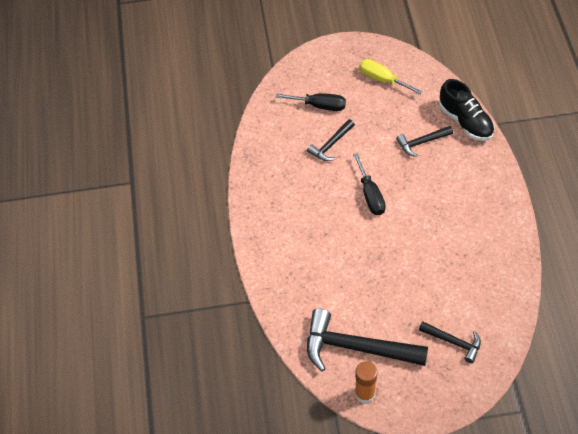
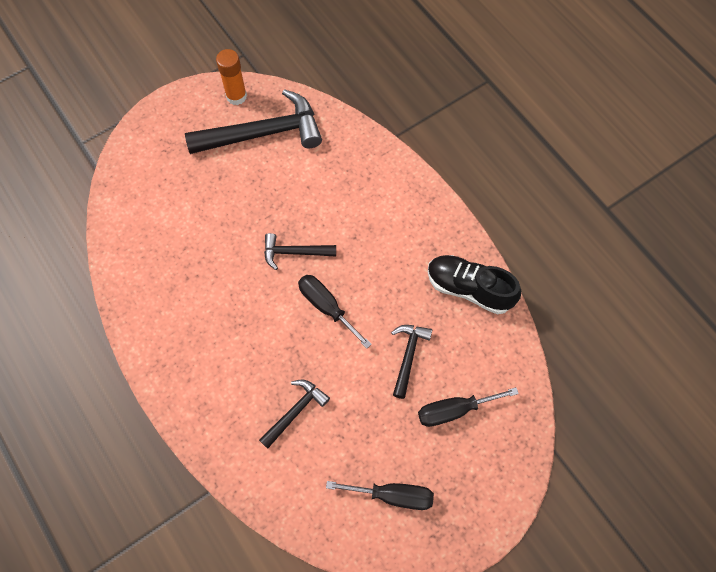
camera: 150 degrees right, 10 degrees up
yellow screwdriver [359,59,422,95] -> black screwdriver [326,481,434,510]
black hammer [419,321,481,363] -> black hammer moved to [264,233,336,270]
black shoe [439,79,494,141] -> black shoe moved to [428,255,521,314]

